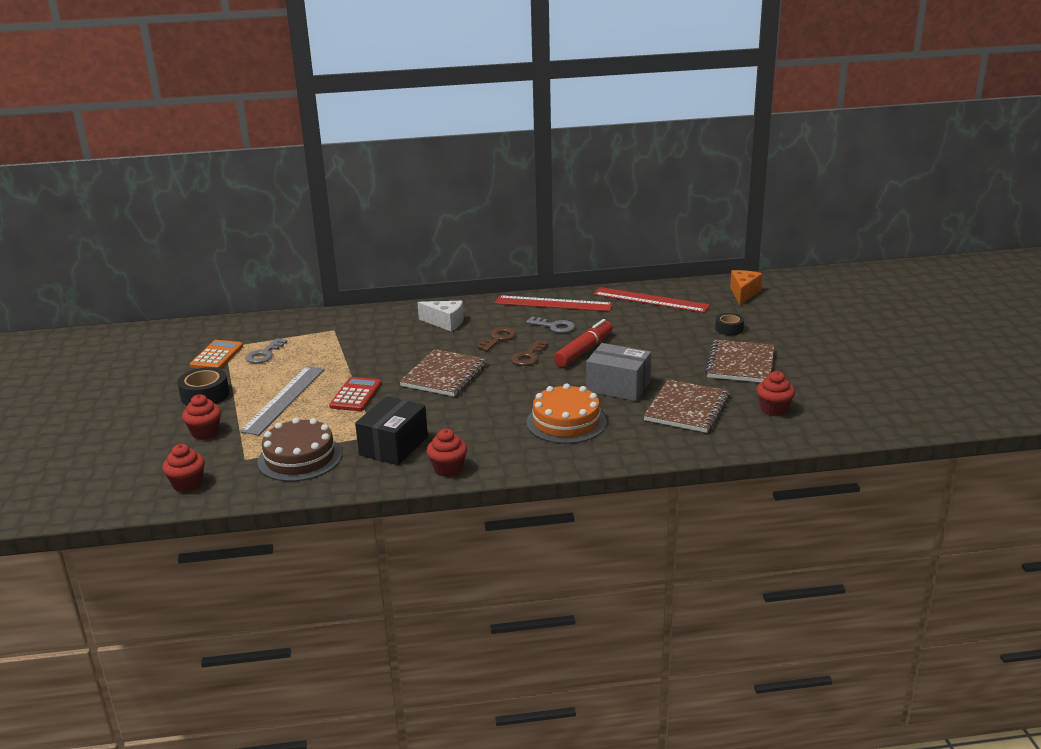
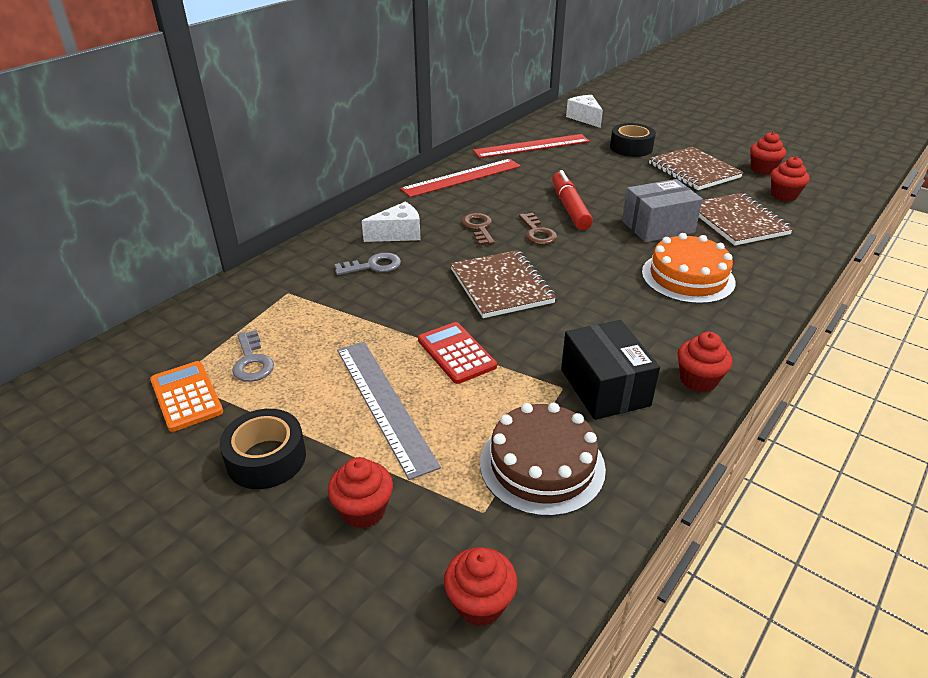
camera: 45 degrees left, 10 degrees up
grey key [526,317,575,333] -> grey key moved to [335,253,401,275]
black tape [715,313,744,335] -> black tape [610,123,656,157], size x1.58
orange cheese [730,270,762,305] -> white cheese [566,95,603,128]
none -> red cupcake [750,132,786,175]

